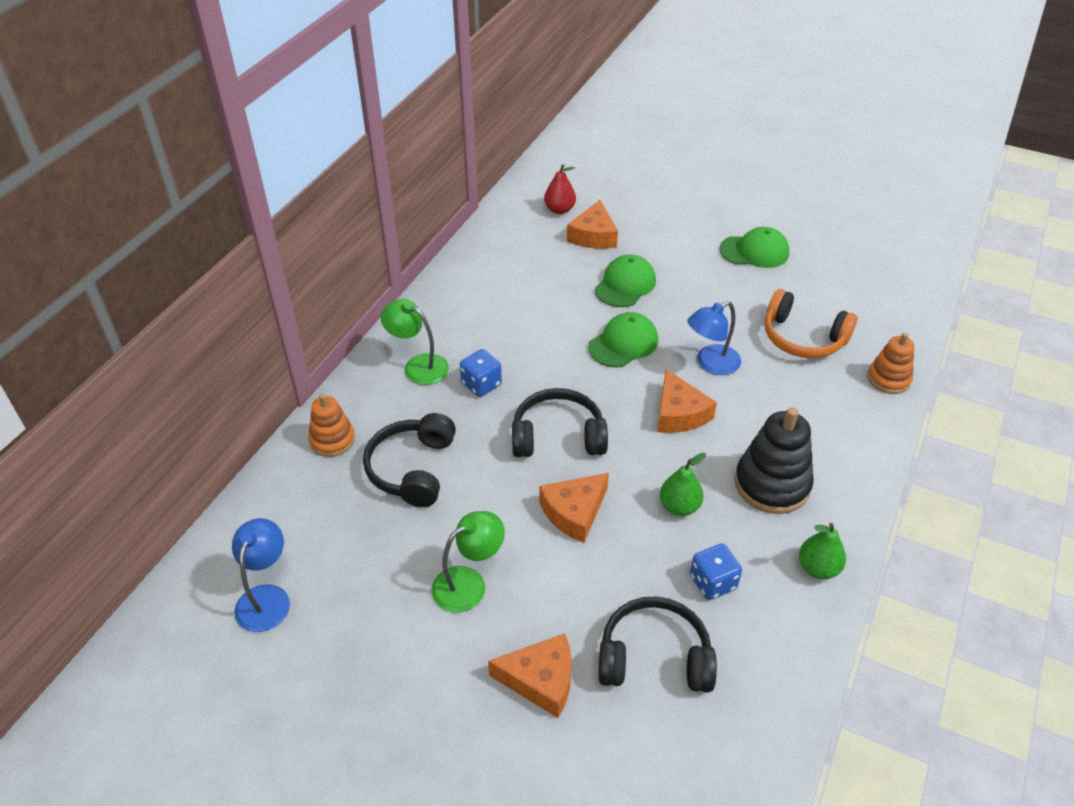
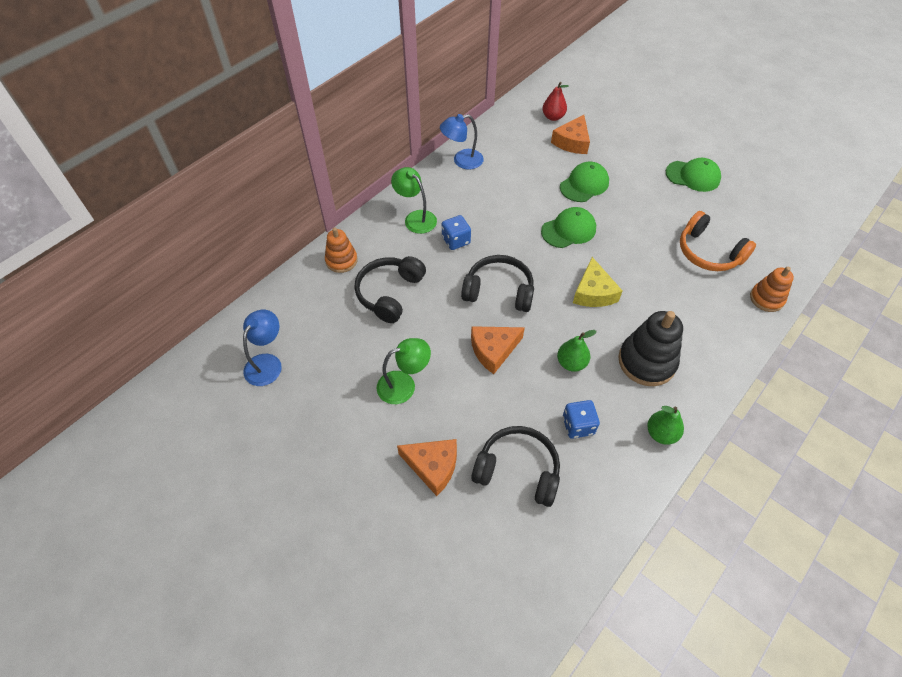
camera: 15 degrees right, 10 degrees up
orange cheese [657,369,717,433] -> yellow cheese [573,257,623,307]
blue lamp [687,301,741,375] -> blue lamp moved to [440,114,484,170]

